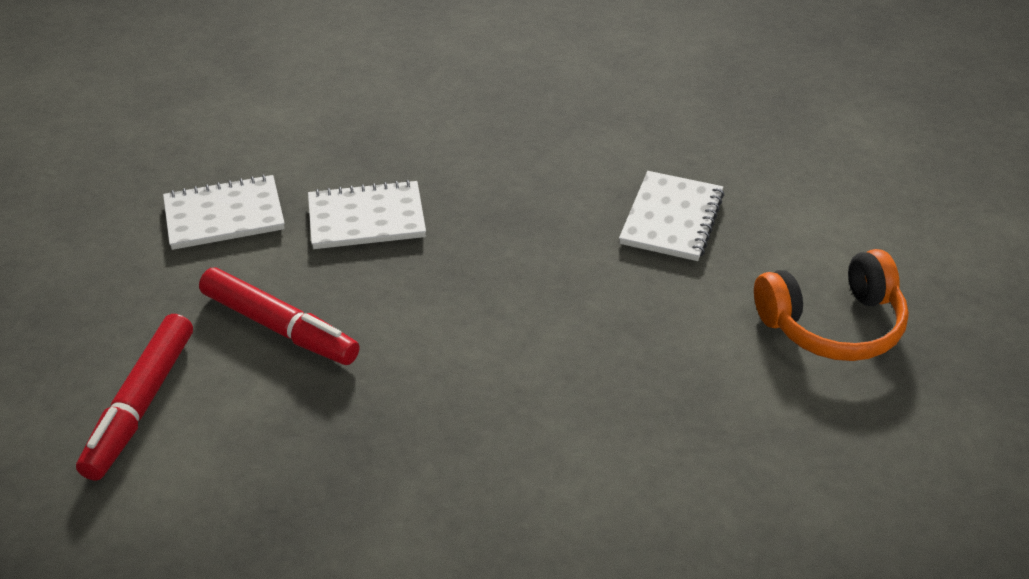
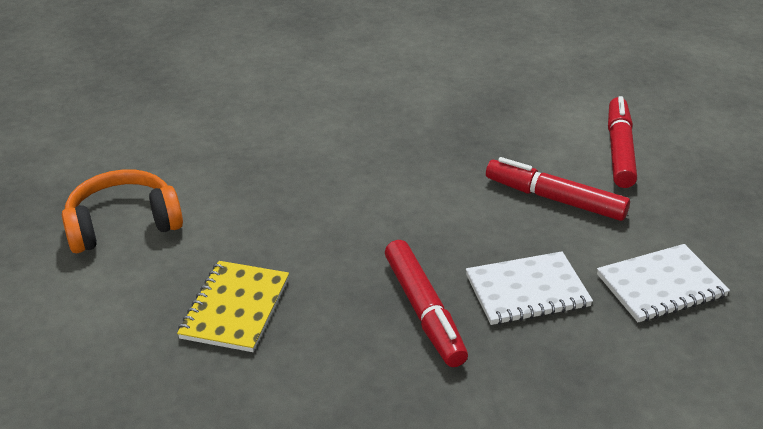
camera: 175 degrees right, 5 degrees down
white notebook [619,171,724,261] -> yellow notebook [177,261,289,352]
none -> red marker [385,240,468,367]

